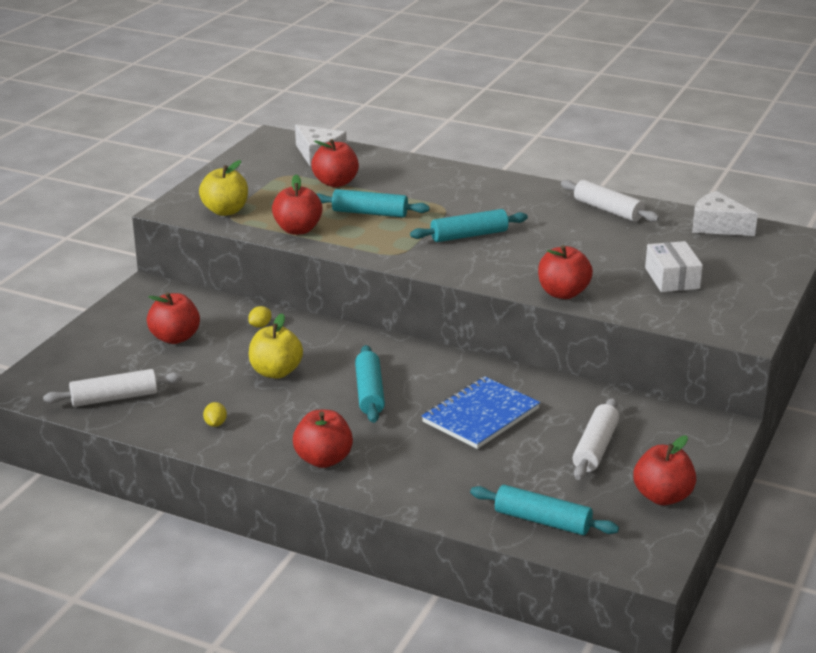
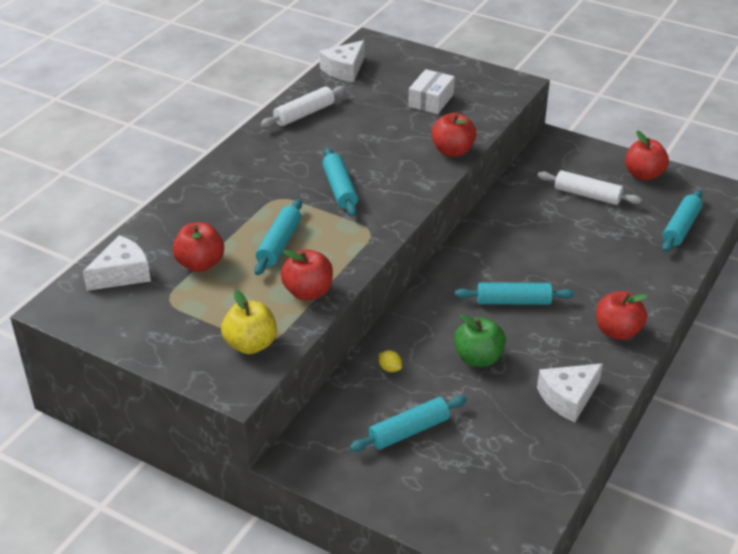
camera: 85 degrees left, 10 degrees up
white rolling pin [43,369,182,407] -> none
red apple [147,292,200,344] -> turquoise rolling pin [350,396,467,452]
yellow lemon [203,402,227,427] -> white cheese [537,363,603,423]
yellow apple [249,313,303,379] -> green apple [454,314,506,367]
blue notebook [422,376,540,449] -> none
white box [645,241,703,292] -> white box turned 60 degrees counterclockwise [408,69,455,114]

